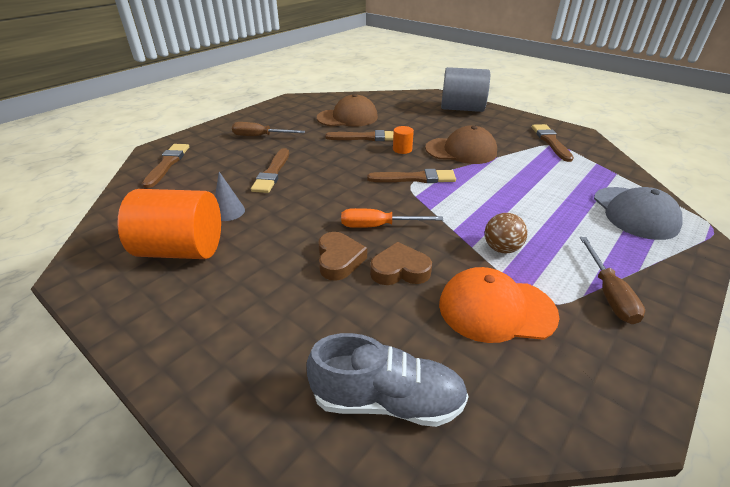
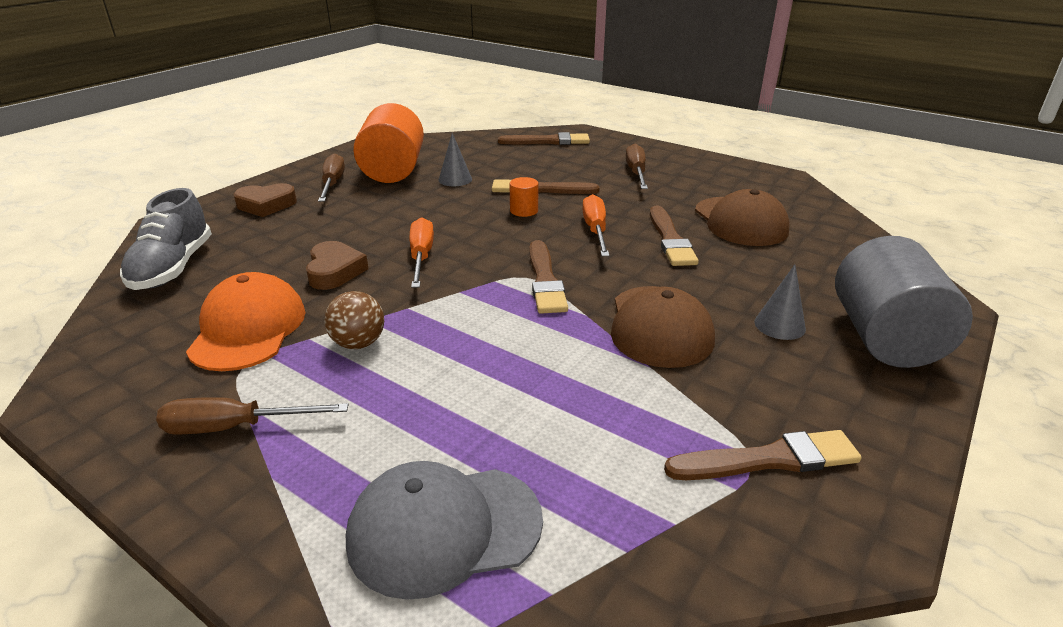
camera: 85 degrees right, 5 degrees down
brown heart [318,232,367,281] -> brown heart moved to [234,183,297,217]
orange cylinder [393,126,414,154] -> orange cylinder moved to [509,177,538,217]
none -> brown screwdriver [318,153,345,202]
none -> orange screwdriver [582,194,609,256]
none -> grey cone [754,264,806,340]

